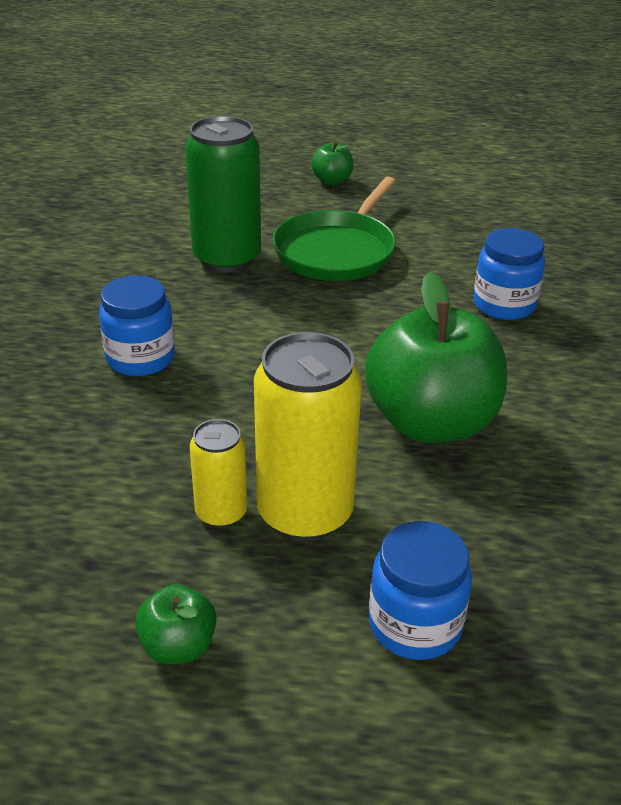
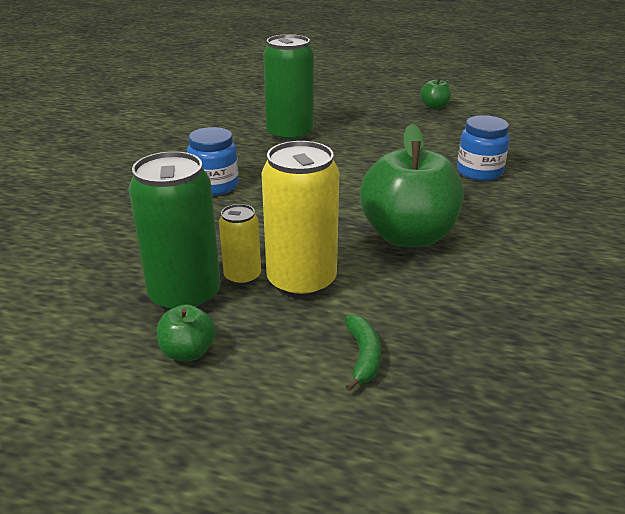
camera: 10 degrees right, 5 degrees down
green pan [272,176,396,281] -> none
green apple [311,141,353,185] -> green apple moved to [420,78,451,110]
blue jar [369,521,472,660] -> green banana [344,315,381,391]
none -> green can [129,151,221,311]

